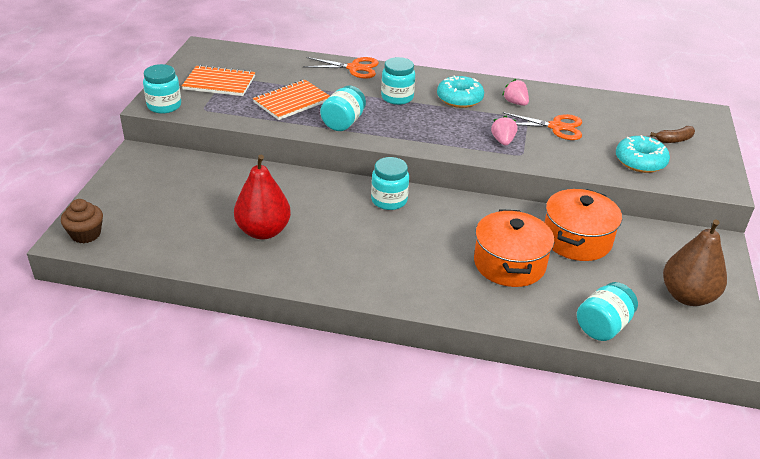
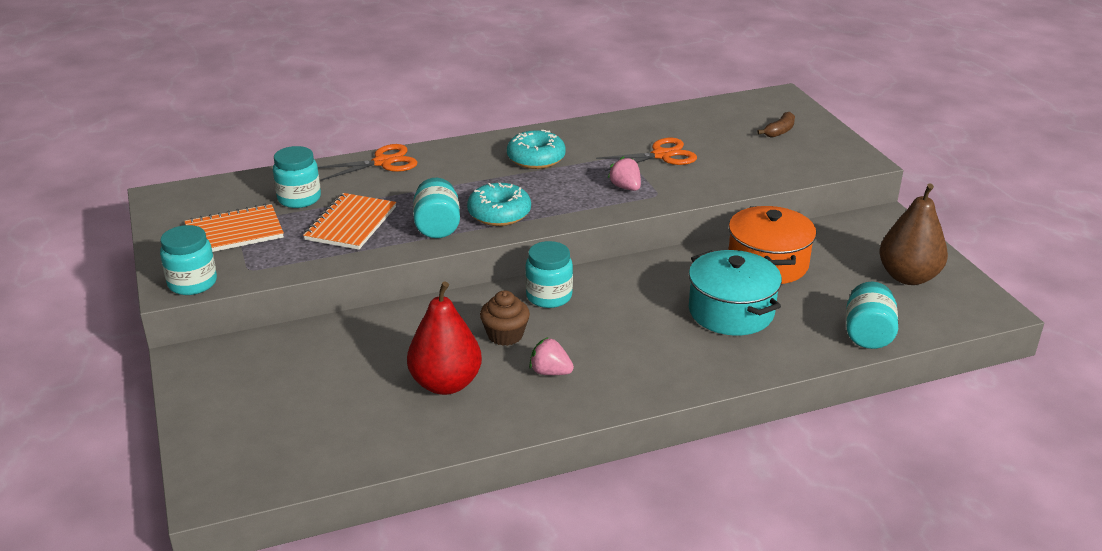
camera: 30 degrees left, 5 degrees down
brown cupcake [61,199,103,243] -> brown cupcake moved to [480,290,530,346]
turquoise jar [381,57,415,105] -> turquoise jar moved to [273,146,321,208]
orange pot [474,209,554,287] -> turquoise pot [689,250,782,336]
pink strawberry [502,79,529,106] -> pink strawberry moved to [529,338,574,375]
turquoise donut [616,135,670,173] -> turquoise donut moved to [467,183,531,226]

